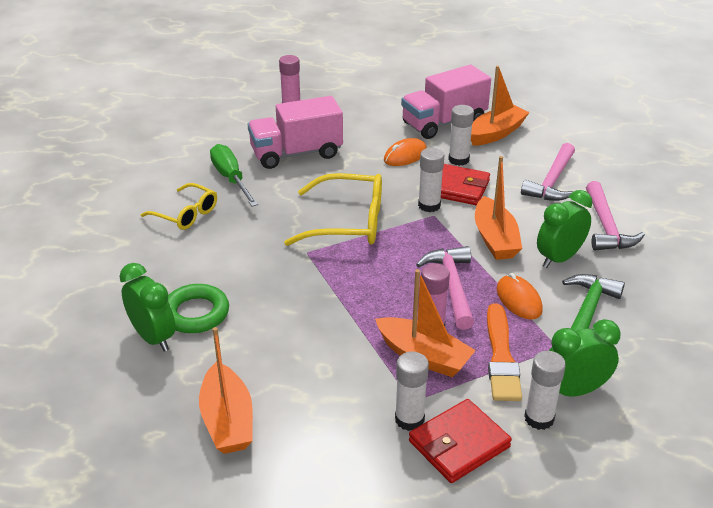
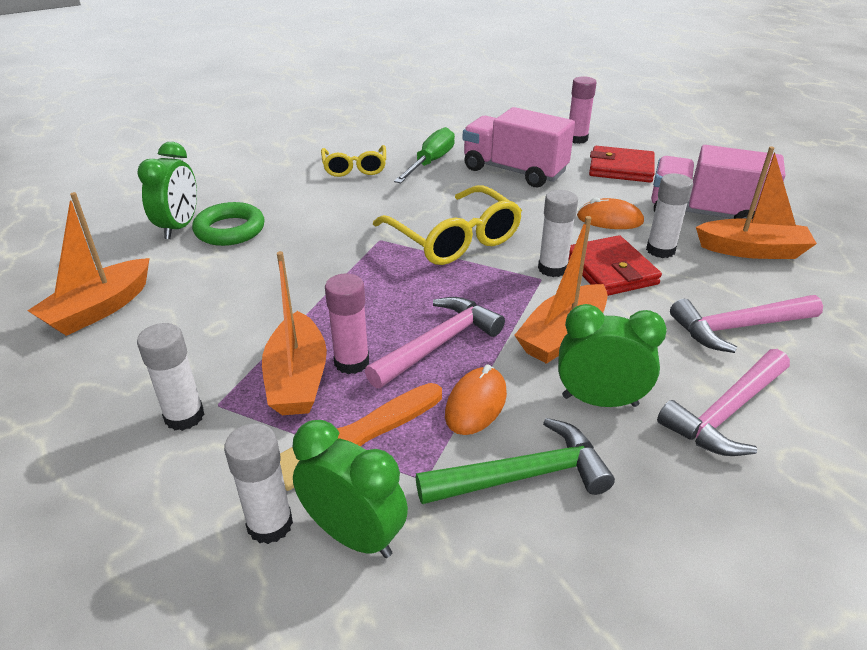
camera: 50 degrees right, 0 degrees up
red wallet [409,399,512,483] -> red wallet moved to [589,146,655,183]

